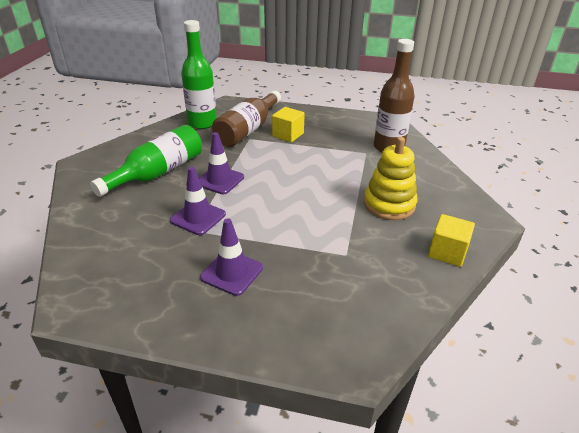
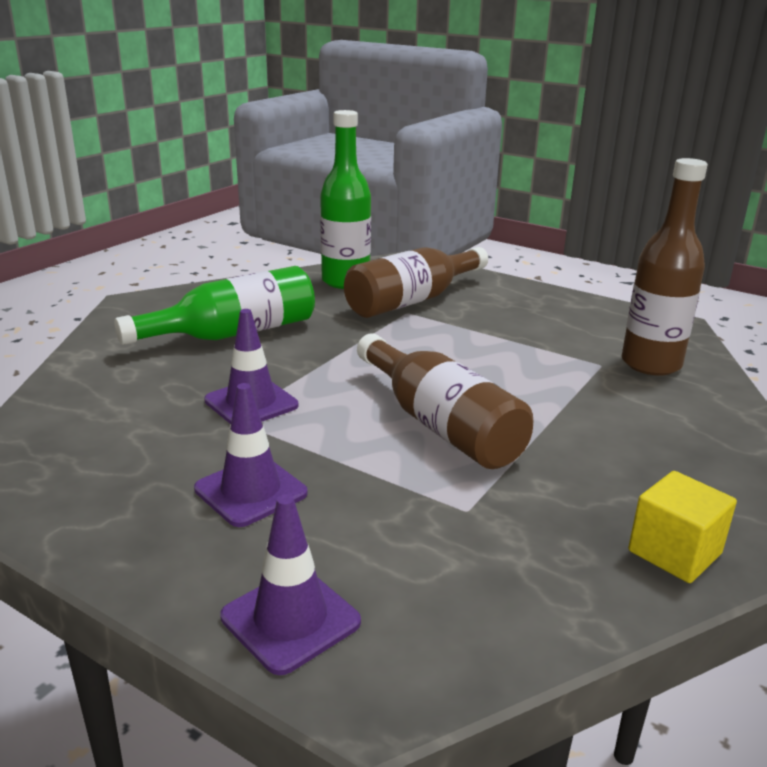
camera: 20 degrees right, 10 degrees down
purple traffic cone [199,132,244,194] -> purple traffic cone moved to [220,494,361,675]
yellow cube [272,107,305,142] -> none
yellow stacking toy [364,137,418,220] -> none
none -> brown bottle [357,333,533,469]

